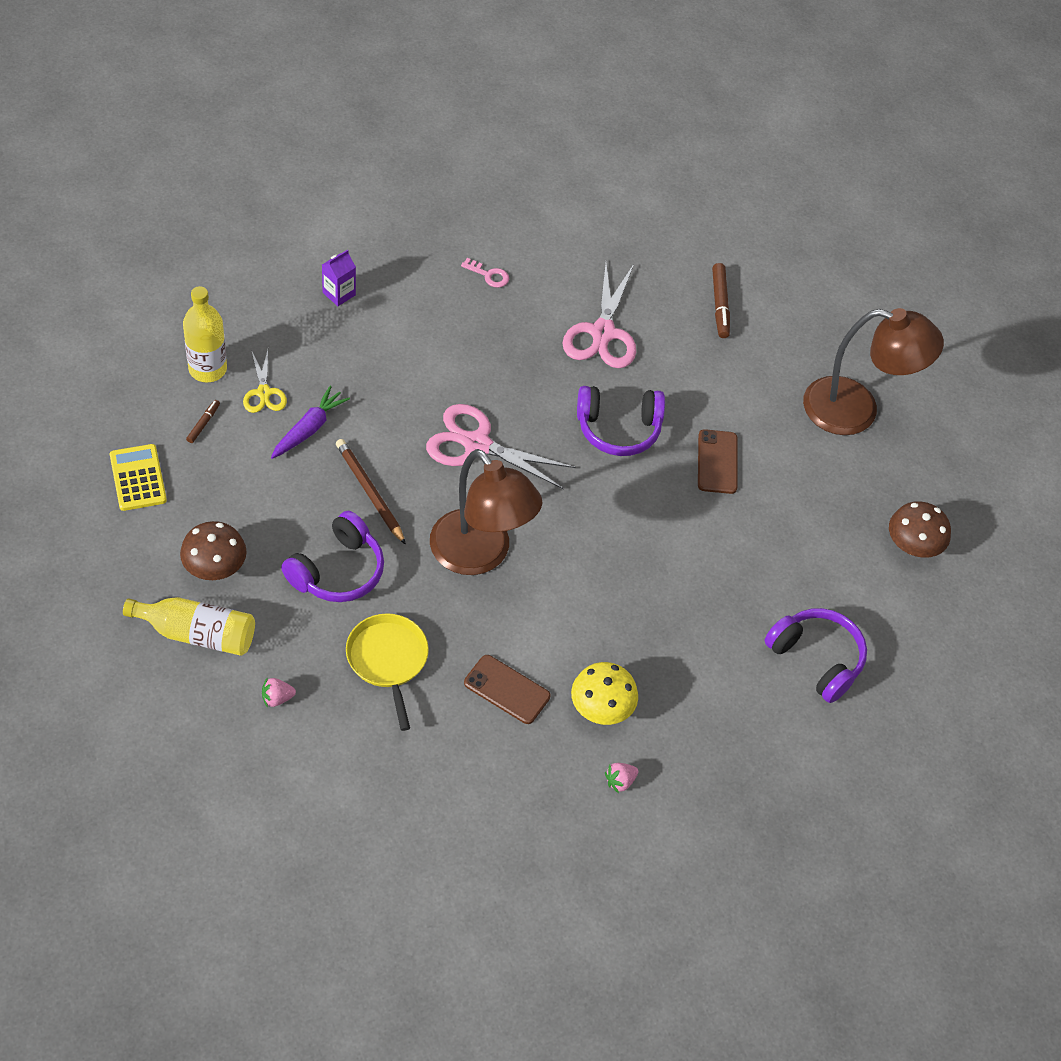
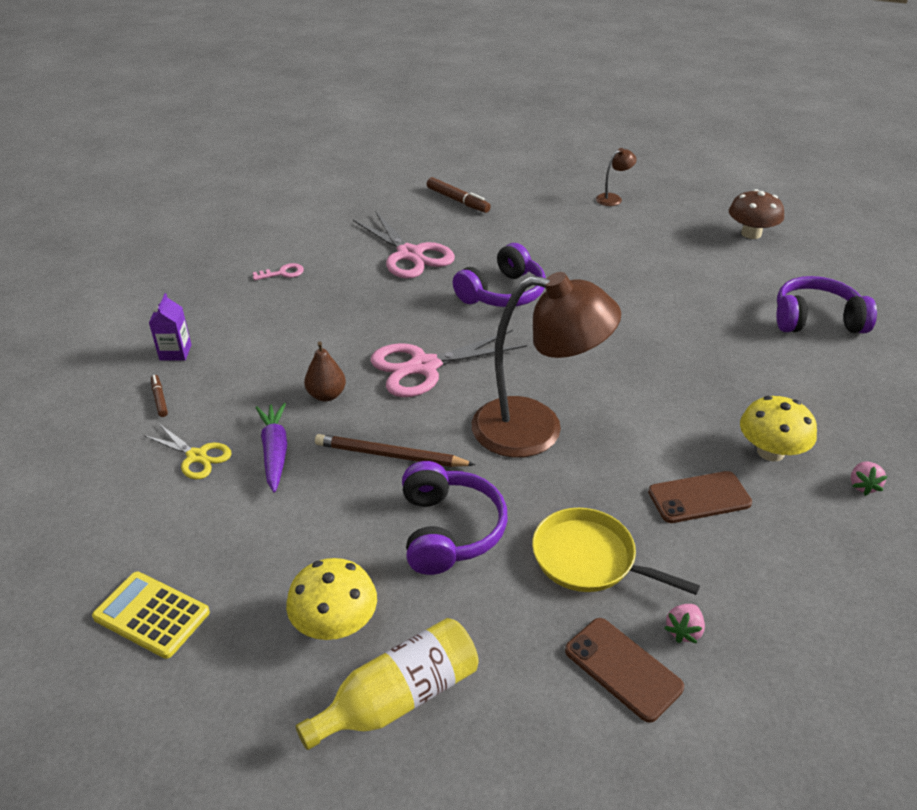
camera: 40 degrees left, 15 degrees down
brown mushroom [180,521,247,580] -> yellow mushroom [286,558,377,640]
yellow bottle [183,286,227,382] -> none
brown marker [186,400,220,443] -> brown marker moved to [151,375,168,417]
pink strawberry [262,678,296,707] -> pink strawberry moved to [664,604,705,643]
brown phone [698,429,738,494] -> brown phone moved to [565,618,684,723]
brown lamp [803,308,944,435] -> brown lamp [596,148,637,206], size x0.41
none -> brown pear [304,341,346,401]

